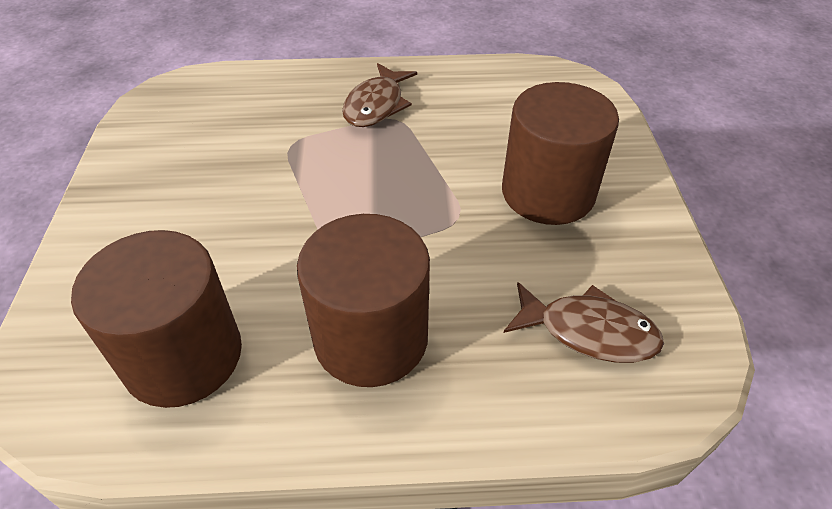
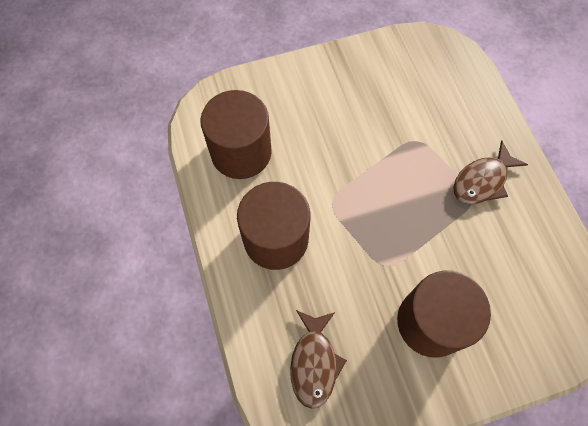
camera: 75 degrees right, 20 degrees up
brown fish [342,63,417,127] -> brown fish turned 45 degrees counterclockwise [453,141,528,204]

